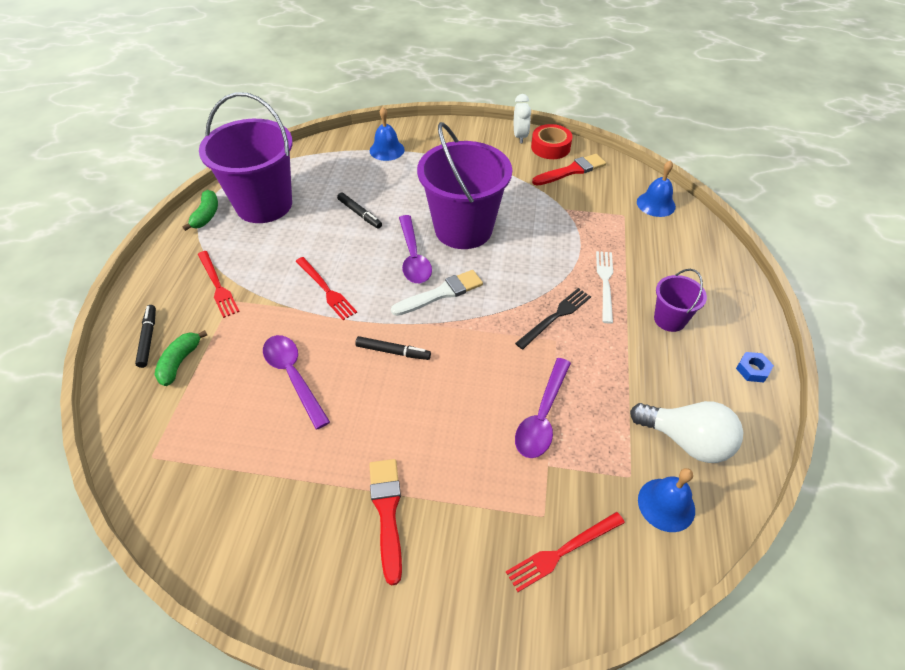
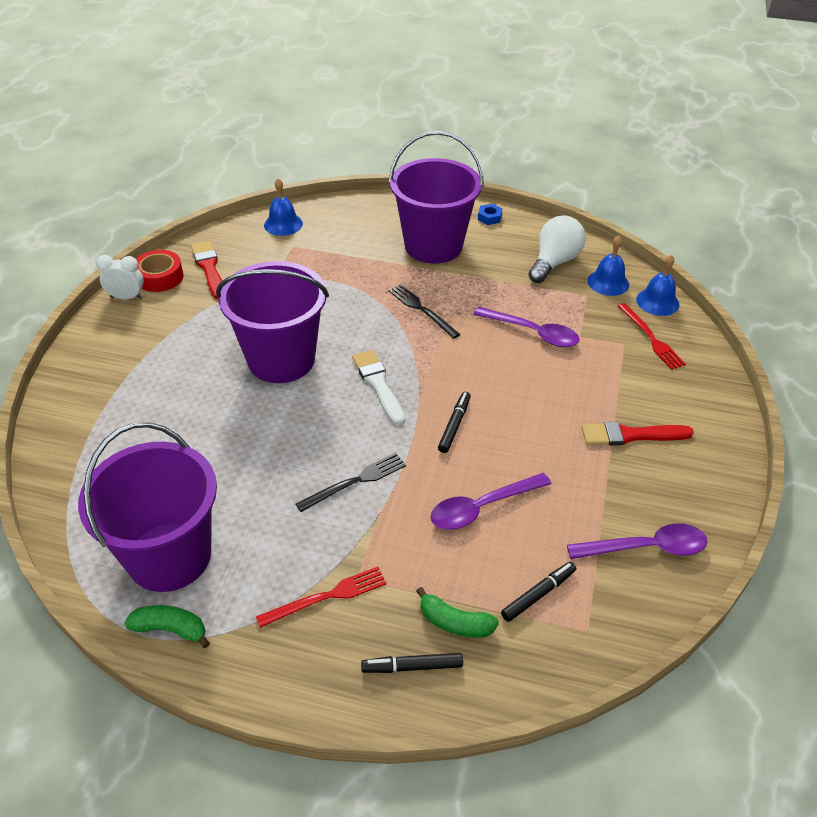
camera: 85 degrees left, 5 degrees down
red fork [296,257,357,320] -> black fork [296,453,406,512]
black marker [337,192,382,229] -> black marker moved to [501,562,576,622]
blue bell [370,107,405,161] -> blue bell moved to [636,255,680,316]
purple spoon [399,215,432,283] -> purple spoon moved to [567,523,707,559]
white fork [596,251,613,324] -> none
purple bucket [654,269,707,332] -> purple bucket [389,131,484,264], size x2.09

